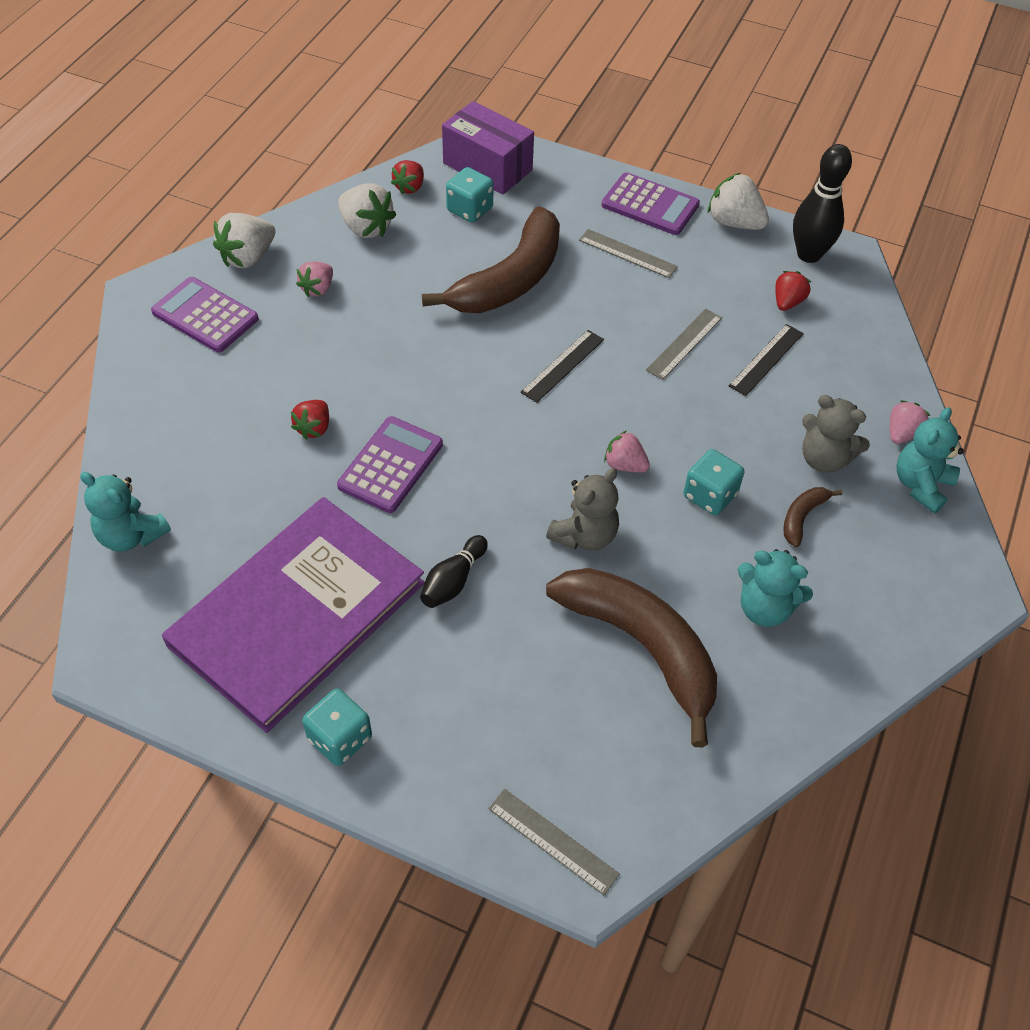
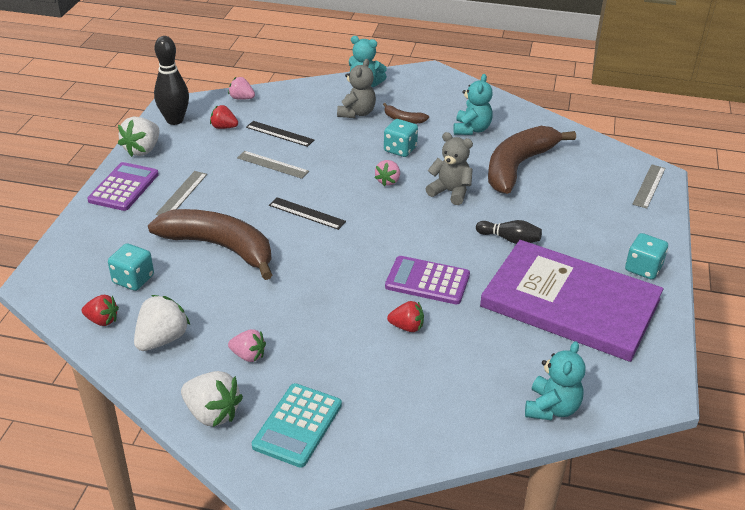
camera: 100 degrees left, 15 degrees down
purple calculator [151,277,259,353] -> turquoise calculator [252,383,342,468]
purple box [442,101,534,195] -> none
pink strawberry [890,400,930,444] -> pink strawberry moved to [228,77,255,100]

